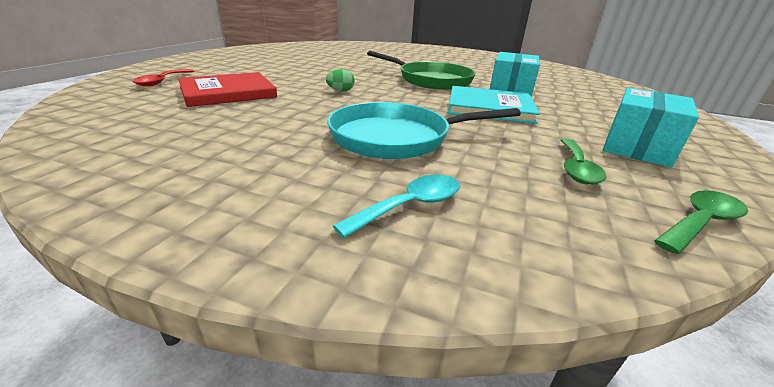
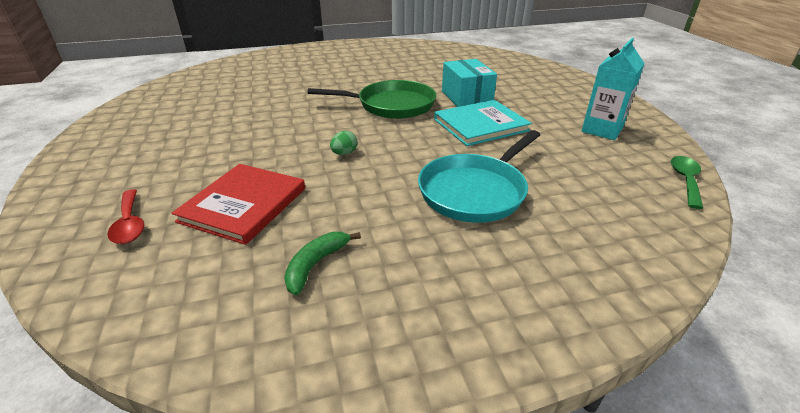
camera: 35 degrees left, 5 degrees up
turquoise spoon [333,175,460,238] -> none
green spoon [561,138,607,185] -> none
turquoise box [603,87,699,168] -> turquoise carton [581,38,645,140]
none -> green banana [284,232,361,295]

